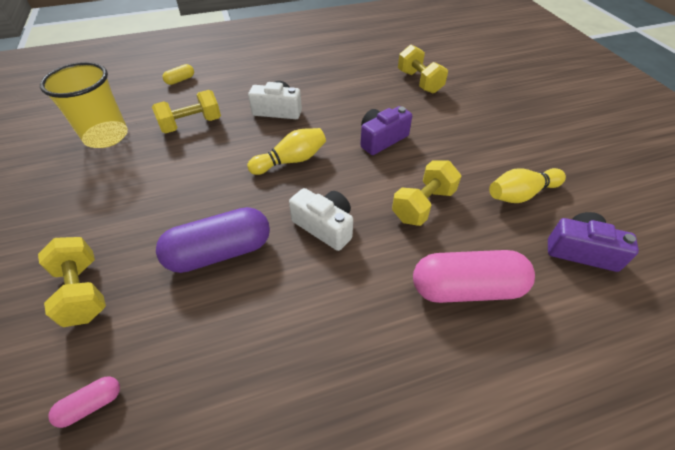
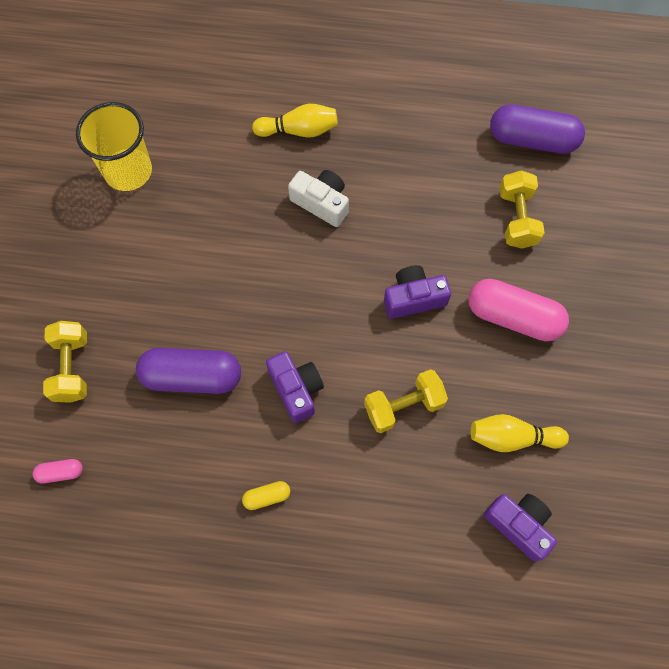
camera: 25 degrees right, 20 degrees up
yellow dumbbell [152,90,221,133] -> none
yellow capsule [163,64,194,85] -> yellow capsule moved to [242,481,290,510]
yellow bowling pin [247,128,326,175] -> yellow bowling pin moved to [252,104,338,138]
white camera [289,188,353,251] -> purple camera [266,351,324,423]
pink capsule [413,250,535,303] -> pink capsule moved to [468,279,569,342]
none -> purple capsule [490,104,585,154]

